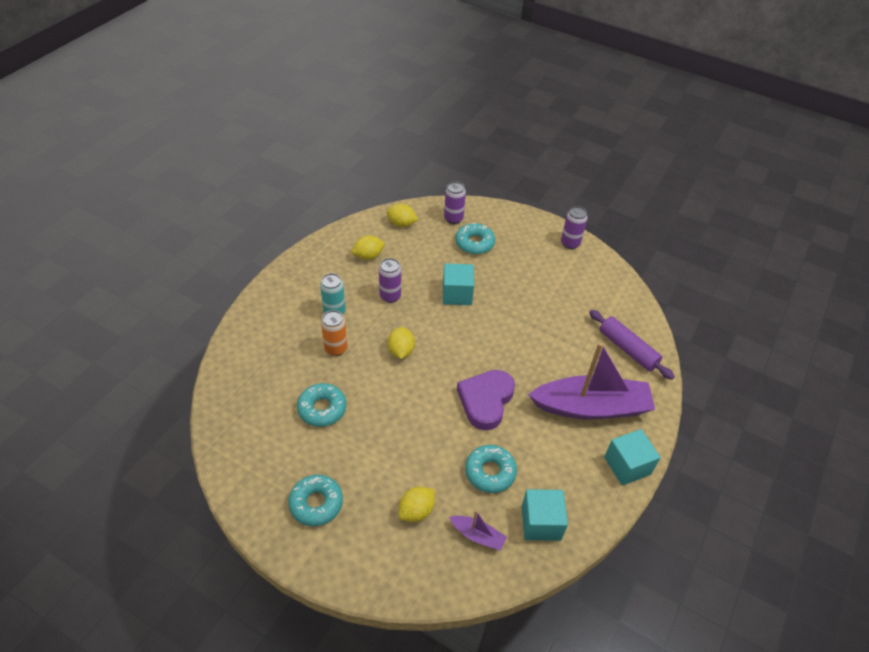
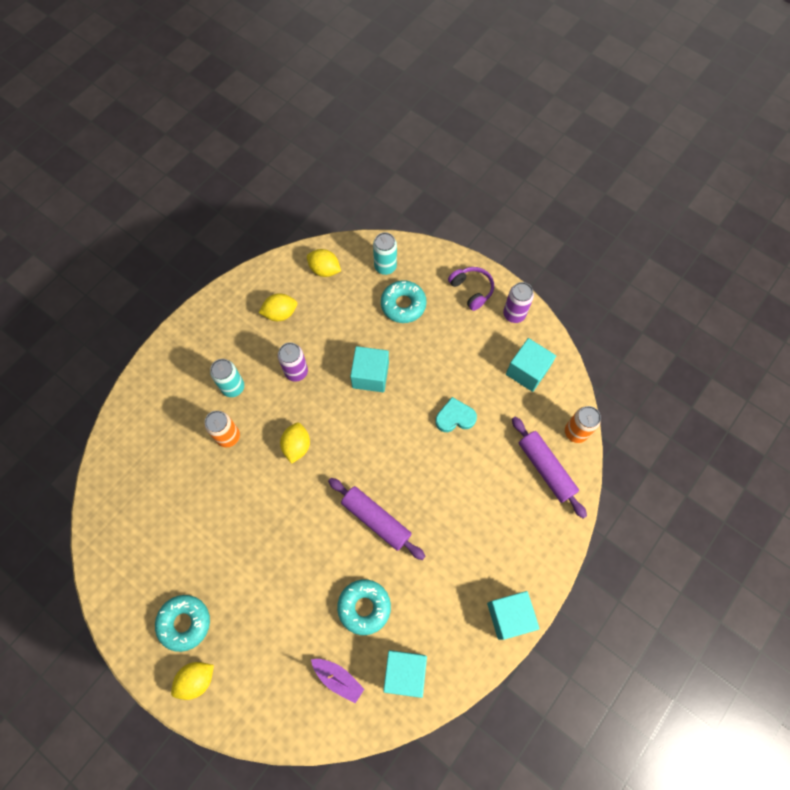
camera: 10 degrees right, 20 degrees up
turquoise donut [297,383,346,427] -> none
yellow lemon [399,487,435,522] -> yellow lemon moved to [171,662,214,700]
purple can [444,181,466,224] -> turquoise can [373,232,397,275]
purple heart [457,370,515,430] -> purple rolling pin [328,478,426,560]
purple boat [528,342,655,420] -> none
none -> turquoise heart [435,397,477,432]
none -> purple headphones [448,267,494,311]
none -> turquoise cube [506,338,556,392]
none -> orange can [565,406,601,443]

